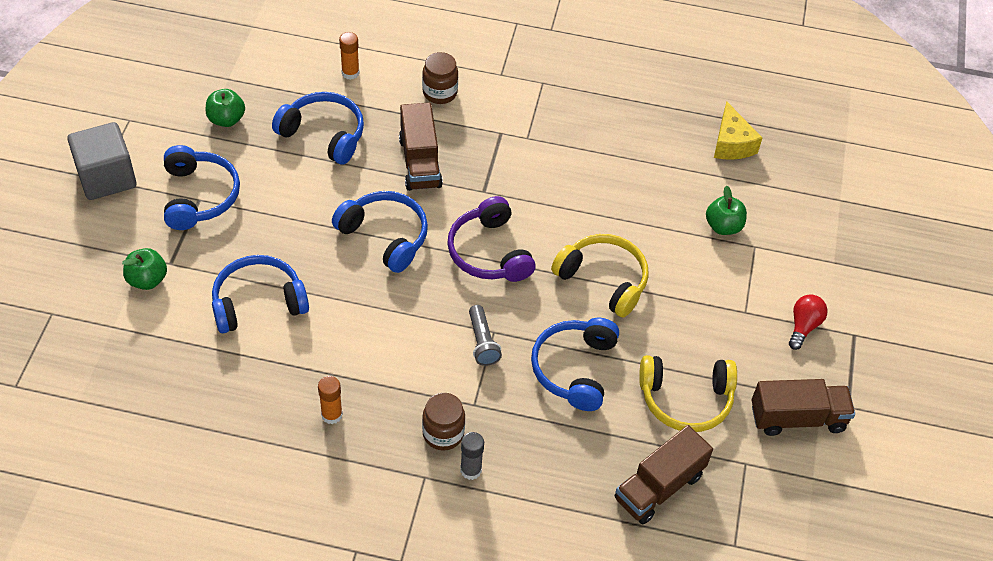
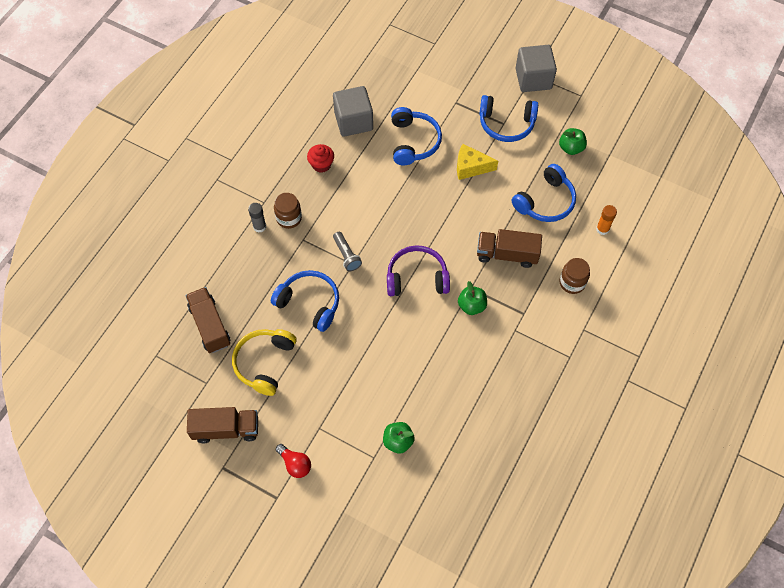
camera: 110 degrees right, 10 degrees up
green apple [122,248,167,290] -> green apple moved to [458,281,487,315]
orange glue stick [318,376,343,424] -> red cupcake [307,144,334,173]
blue headphones [332,191,428,273] -> none
grey flashlight [469,305,502,366] -> grey flashlight turned 120 degrees counterclockwise [333,232,362,271]
yellow headphones [551,234,649,318] -> none
yellow cheese [714,102,762,160] -> yellow cheese moved to [457,144,498,180]
brown truck [752,379,855,436] -> brown truck turned 105 degrees counterclockwise [187,407,258,444]
none -> grey cube [333,86,373,137]

